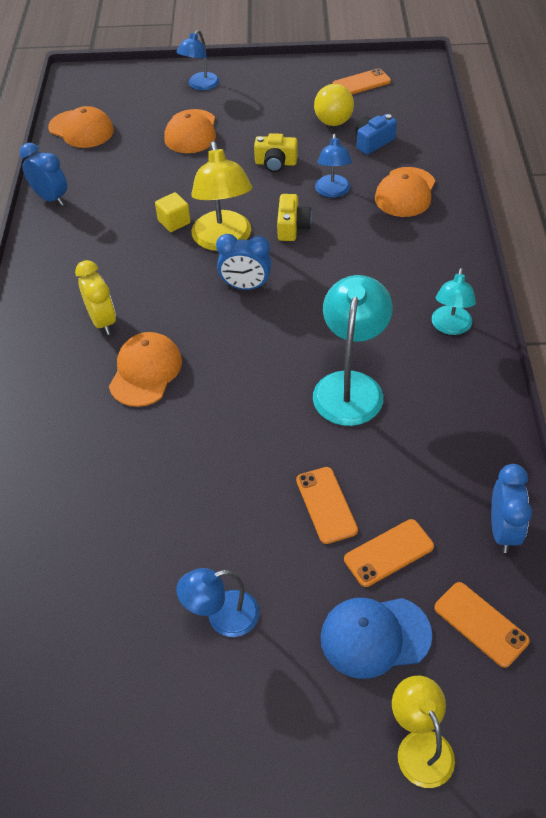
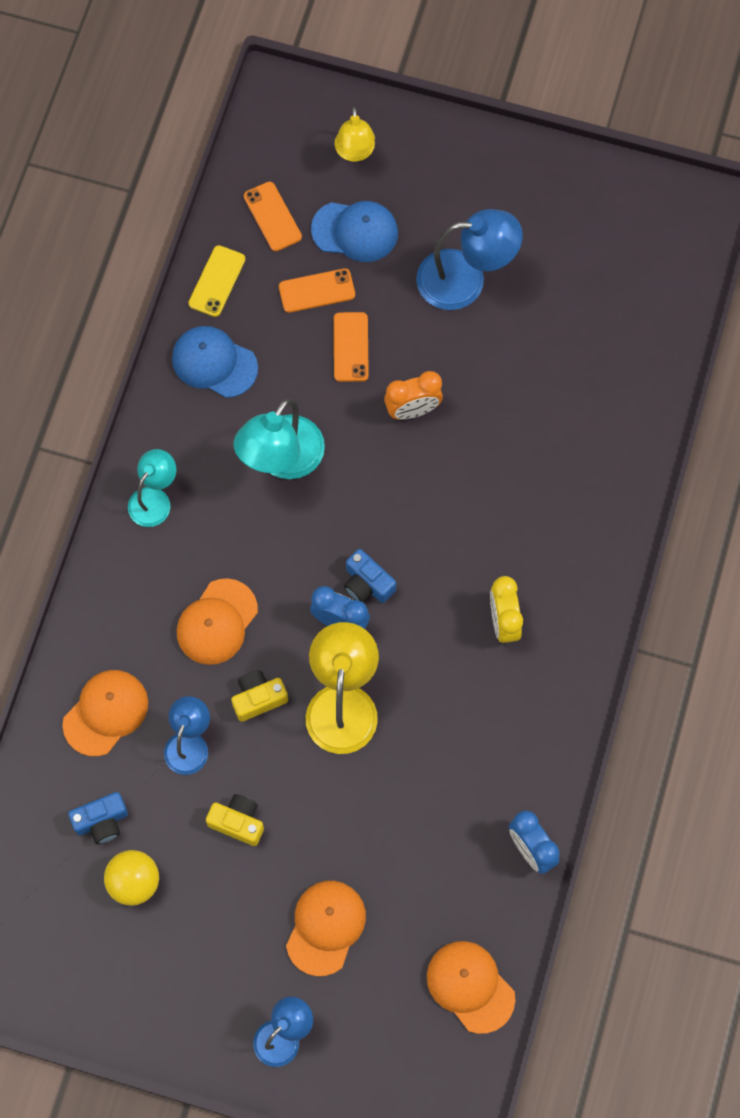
camera: 165 degrees left, 20 degrees up
orange cap [109,332,182,407] -> orange cap moved to [177,578,258,665]
yellow cube [155,192,191,232] -> none
blue lamp [176,568,259,637] -> blue lamp [416,209,523,310], size x1.64
yellow camera [277,194,312,241] -> yellow camera turned 45 degrees clockwise [231,670,288,722]
orange phone [332,68,391,94] -> none
blue clock [491,464,532,553] -> yellow phone [188,245,245,317]
none -> blue cap [172,326,258,398]
none -> blue camera [344,549,396,603]
none -> orange clock [384,371,443,420]

